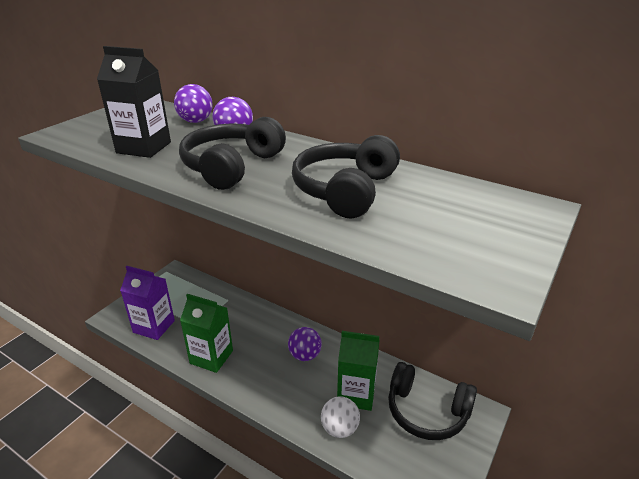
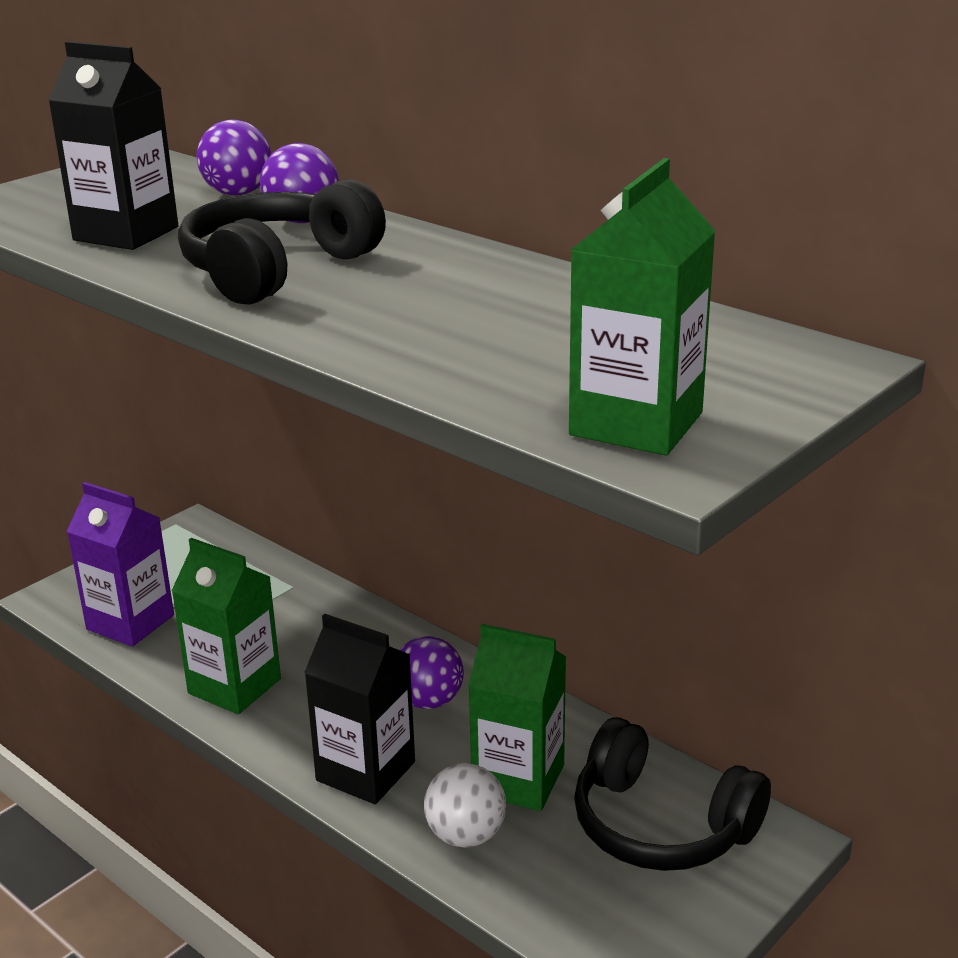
camera: 10 degrees right, 5 degrees down
black headphones [292,135,400,218] -> none
none -> black carton [304,614,415,804]
none -> green carton [569,158,716,455]

